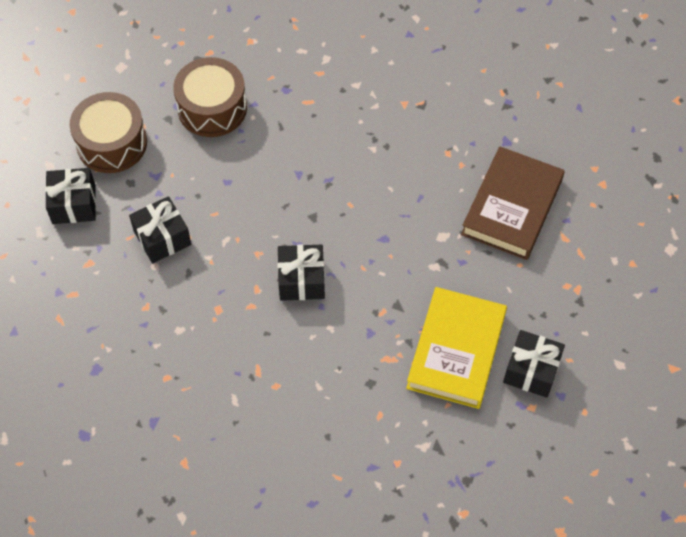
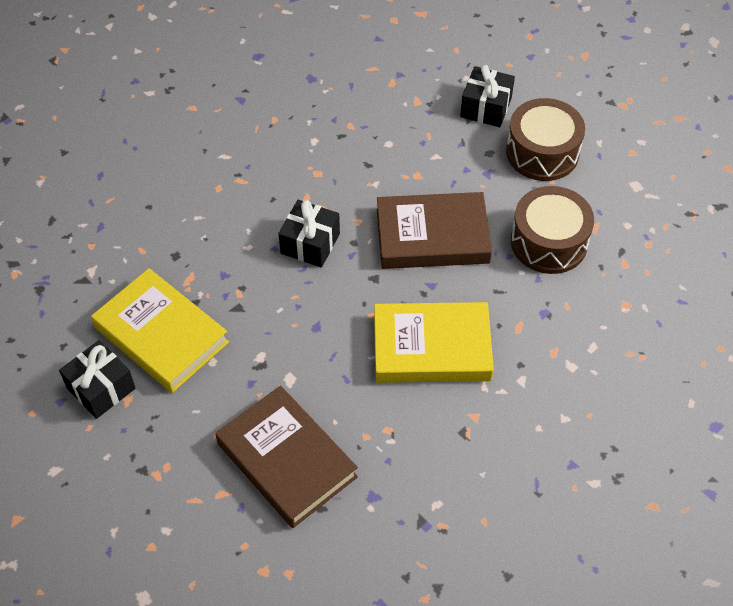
camera: 115 degrees right, 5 degrees down
black gift [129,196,191,263] -> none
none -> yellow book [374,302,494,383]
none -> brown book [377,192,492,269]

